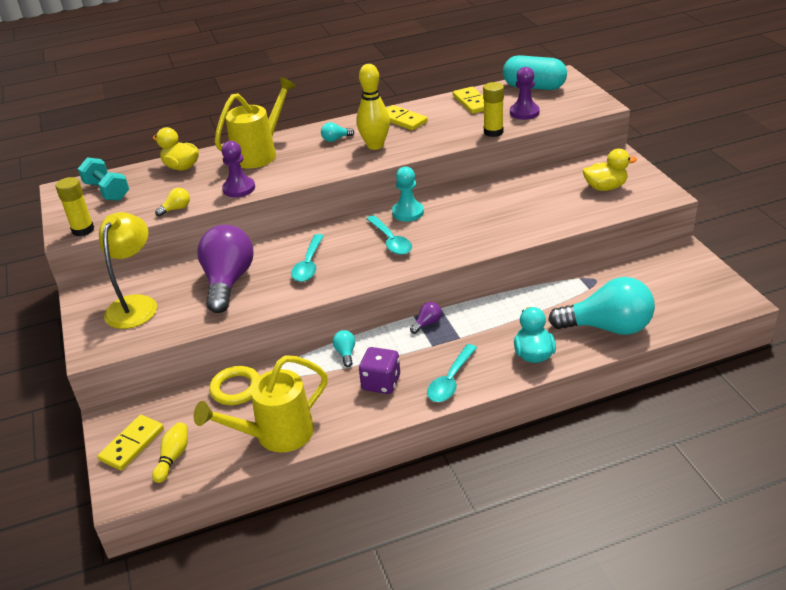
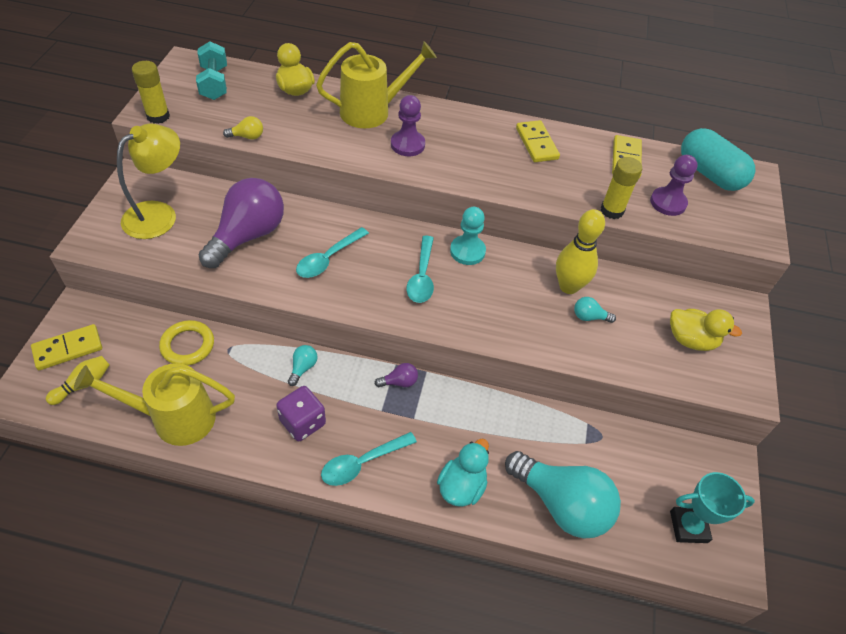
camera: 25 degrees right, 15 degrees up
purple pawn [222,141,255,198] -> purple pawn moved to [391,95,425,156]
turquoise light bulb [321,122,354,142] -> turquoise light bulb moved to [574,297,616,323]
yellow bowling pin [357,64,390,150] -> yellow bowling pin moved to [556,209,605,294]
none -> turquoise trophy [670,472,755,543]

